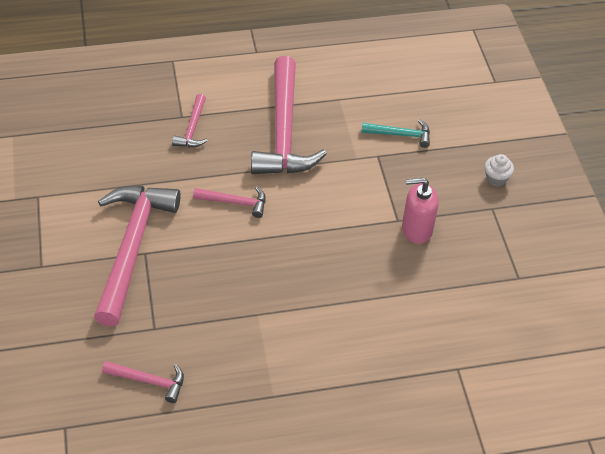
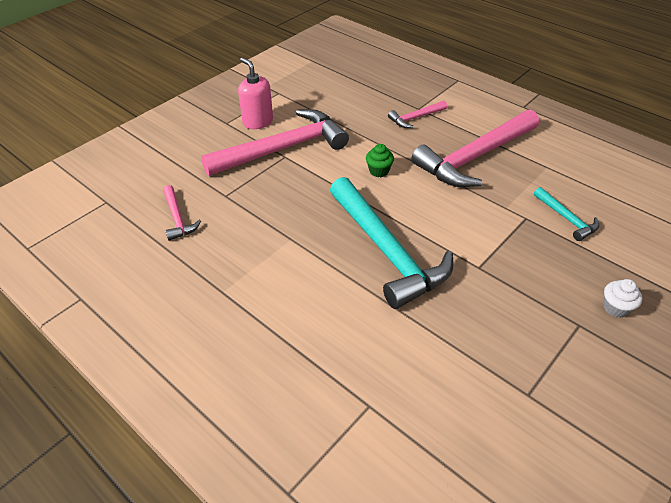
camera: 55 degrees right, 5 degrees down
pink hammer [193,187,266,218] -> green cupcake [366,144,394,177]
pink soap dispenser [402,178,439,244] -> pink soap dispenser moved to [238,58,273,129]
none -> turquoise hammer [330,177,453,309]

